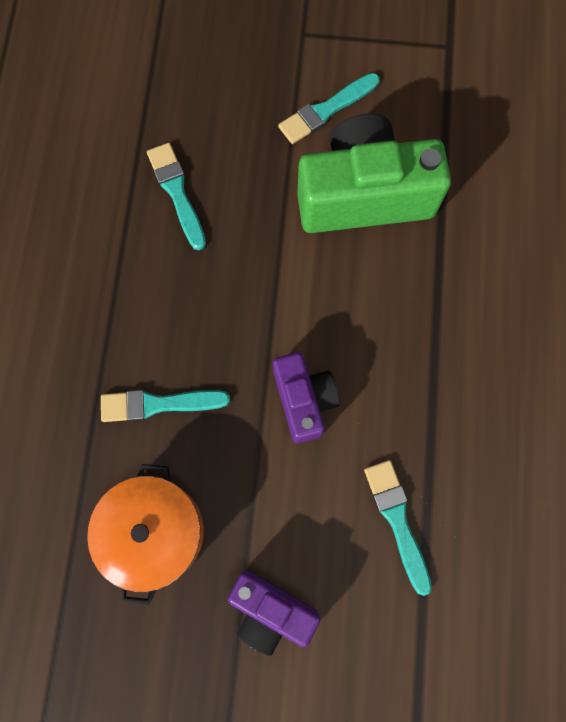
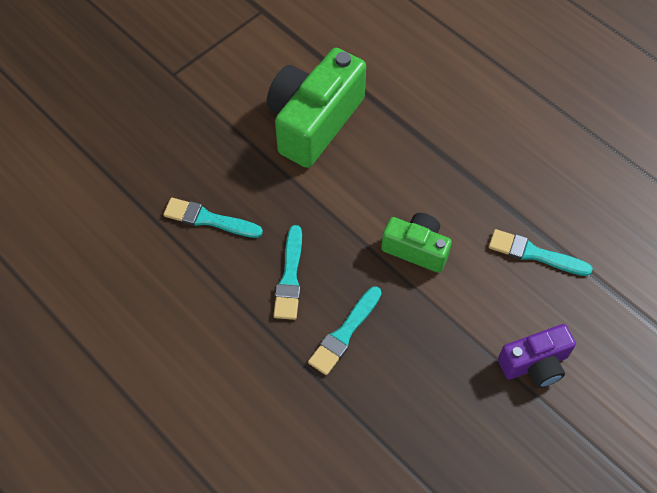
camera: 50 degrees left, 15 degrees down
orange pot [87,464,204,605] -> none
purple camera [273,352,340,444] -> green camera [381,213,452,273]
turquoise brush [278,73,380,144] -> turquoise brush moved to [273,225,302,320]

